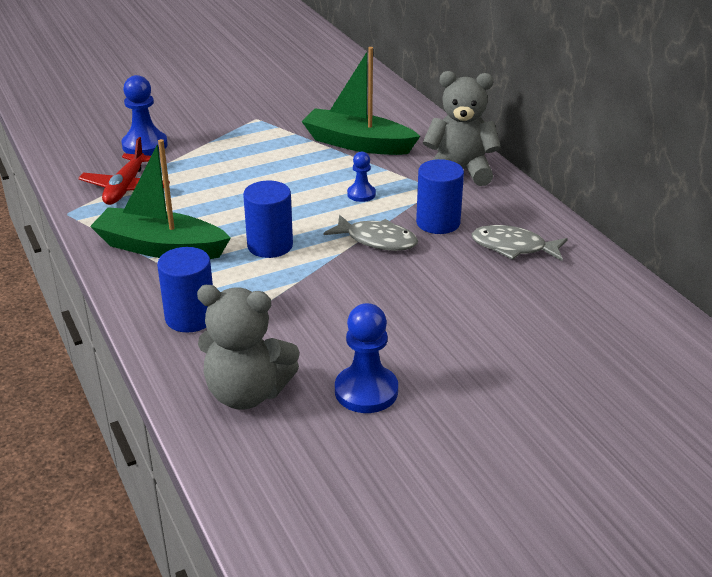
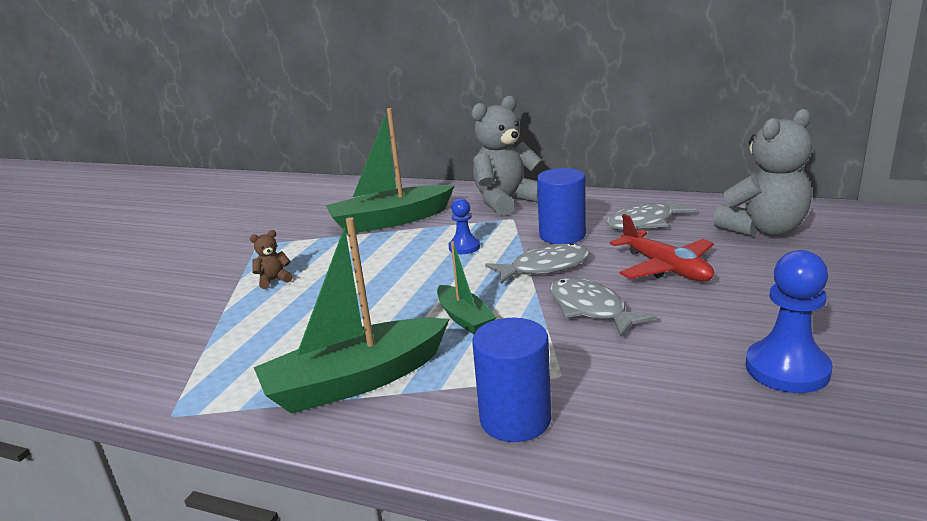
camera: 40 degrees left, 10 degrees down
red plane [78,137,170,205] -> red plane moved to [610,214,714,282]
blue pawn [122,75,168,156] -> none
grey teddy bear [197,285,299,410] -> grey teddy bear moved to [713,109,812,237]
blue cylinder [243,181,293,258] -> green boat [437,241,497,334]
none -> brown teddy bear [250,230,292,289]
none -> grey fish [550,278,657,337]

